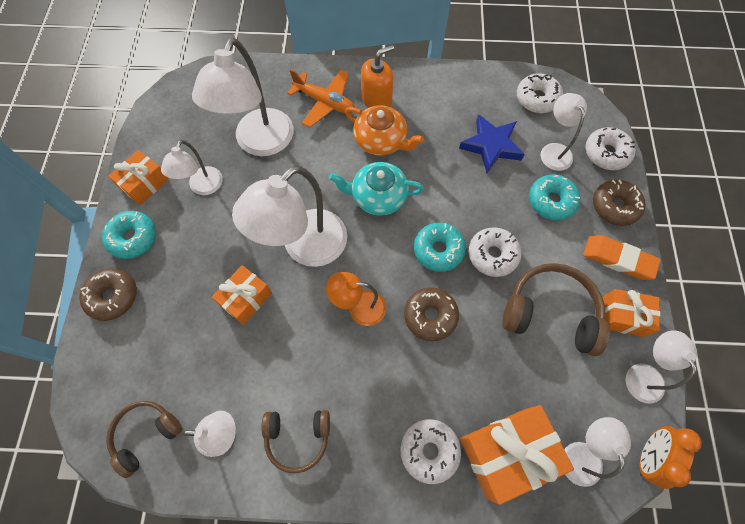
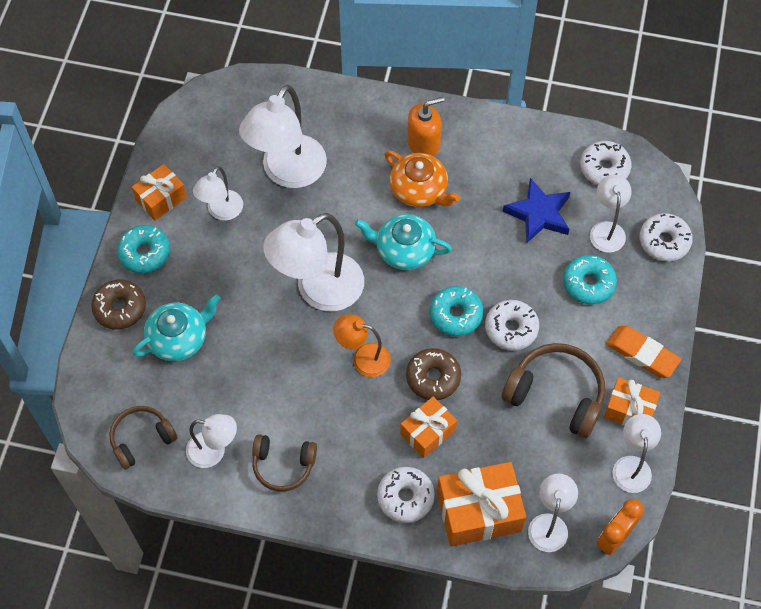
camera: 10 degrees right, 5 degrees down
orange gift [212,265,272,325] -> orange gift moved to [400,396,457,458]
orange plane [287,69,355,127] -> none
brown donut [593,179,646,226] -> none
none -> turquoise teapot [132,294,221,361]

